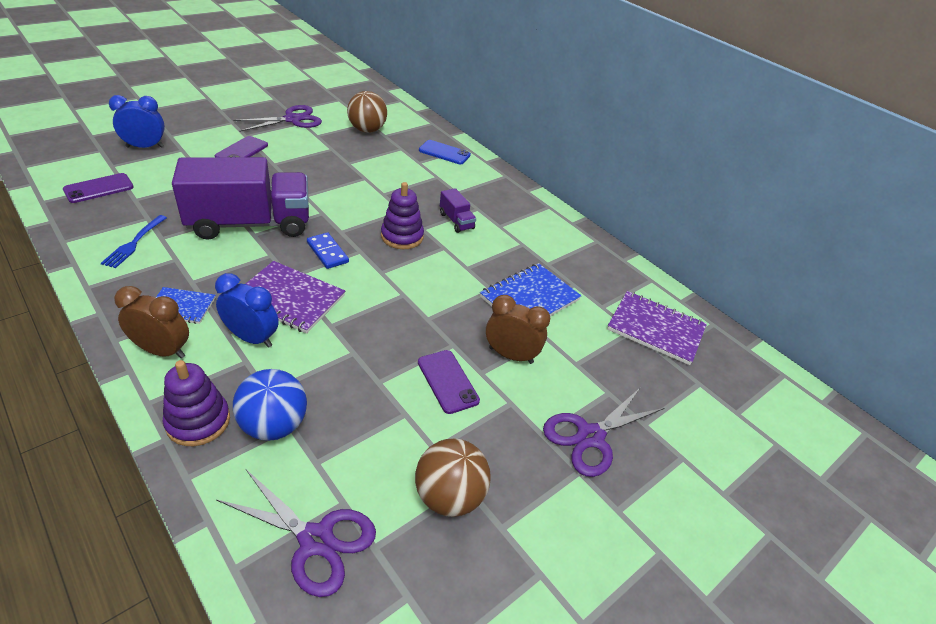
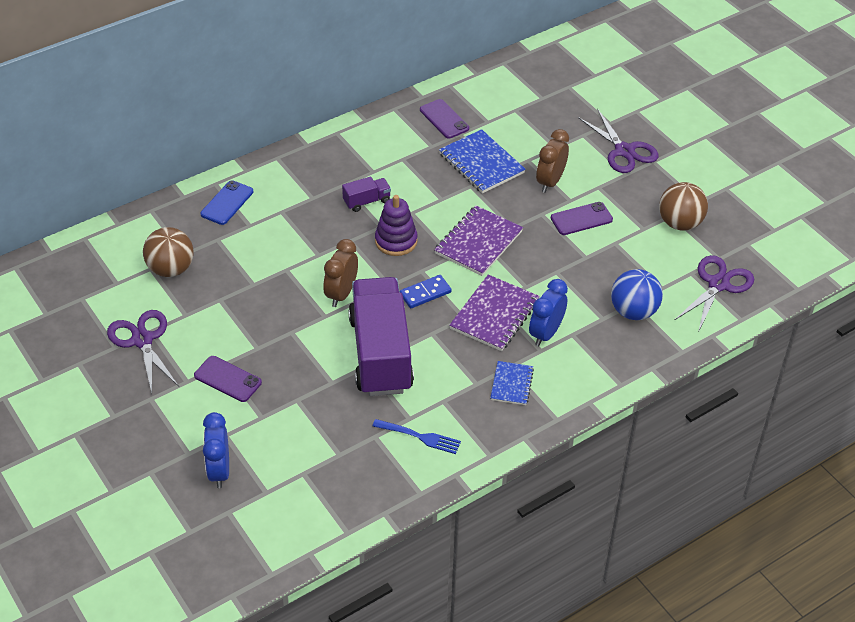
camera: 80 degrees left, 5 degrees up
purple phone [63,173,134,203] -> purple phone moved to [420,99,469,138]
brown clock [114,286,189,359] -> brown clock moved to [323,239,358,307]
purple stacking toy [163,360,230,446] -> none
purple notebook [607,291,707,365] -> purple notebook moved to [434,205,523,276]

